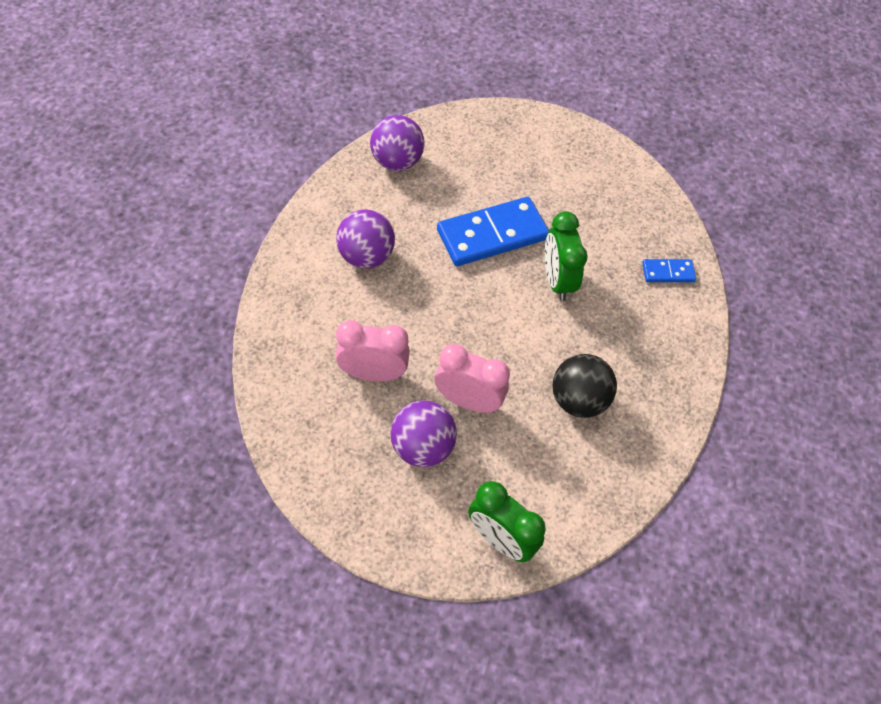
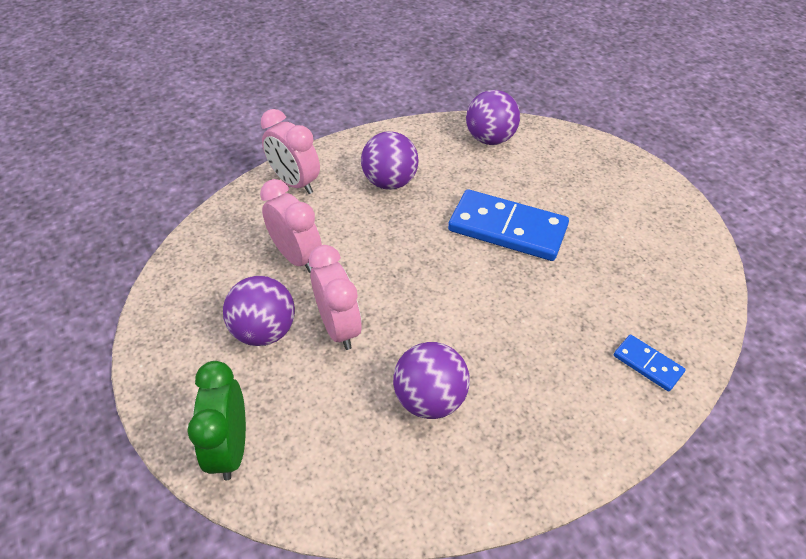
camera: 50 degrees right, 10 degrees down
green clock [545,211,588,301] -> none
black ball [553,354,617,418] -> purple ball [393,342,470,419]
none -> pink clock [261,109,320,194]

